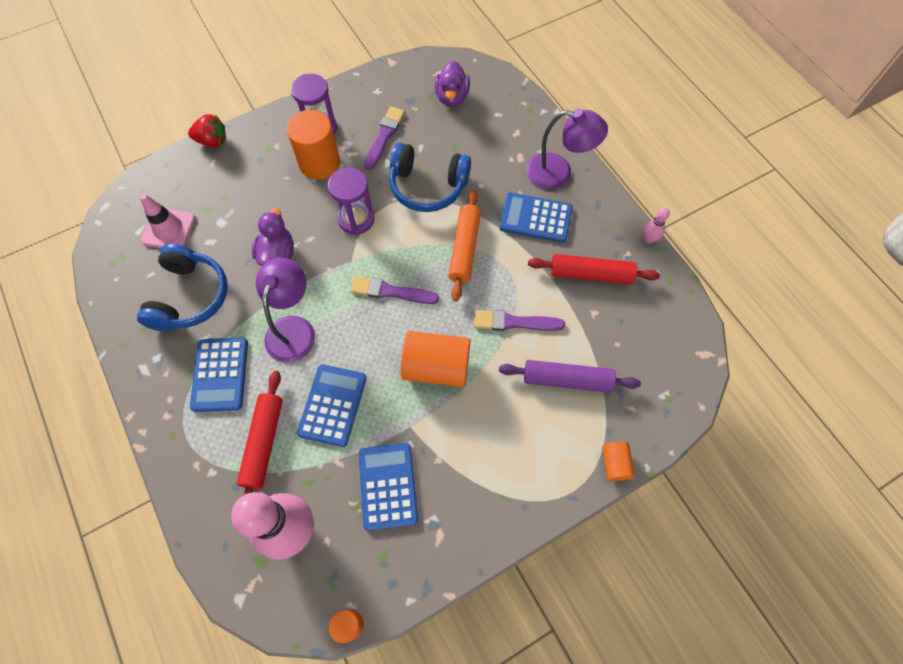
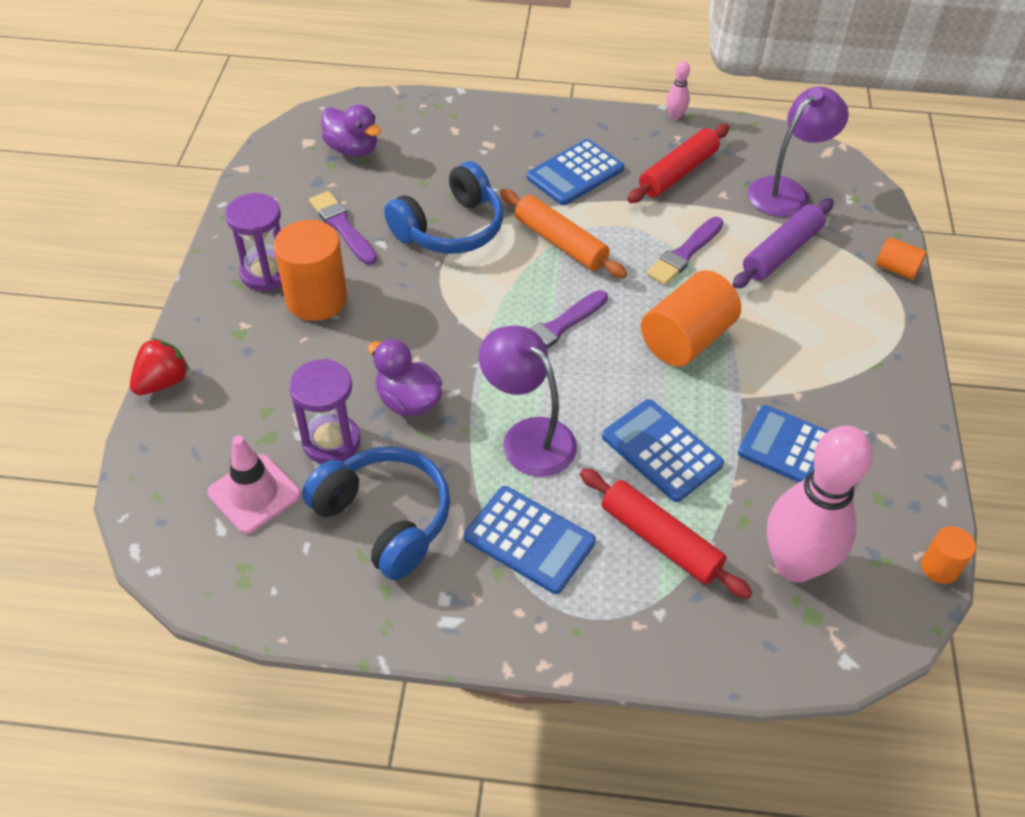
camera: 55 degrees left, 15 degrees down
purple hourglass [328,168,375,235] -> purple hourglass moved to [289,359,361,464]
purple lamp [526,108,608,189] -> purple lamp moved to [748,87,849,217]

